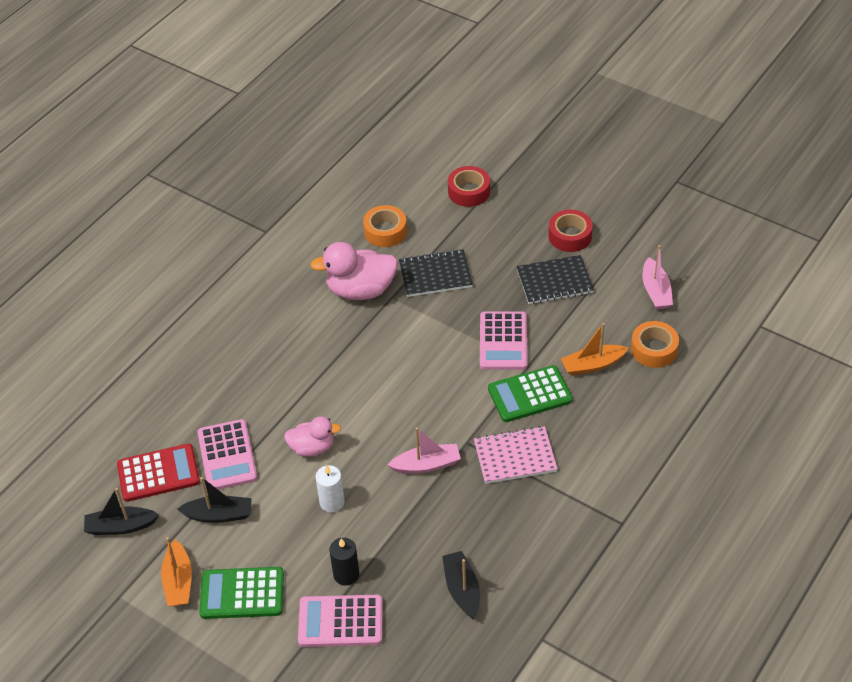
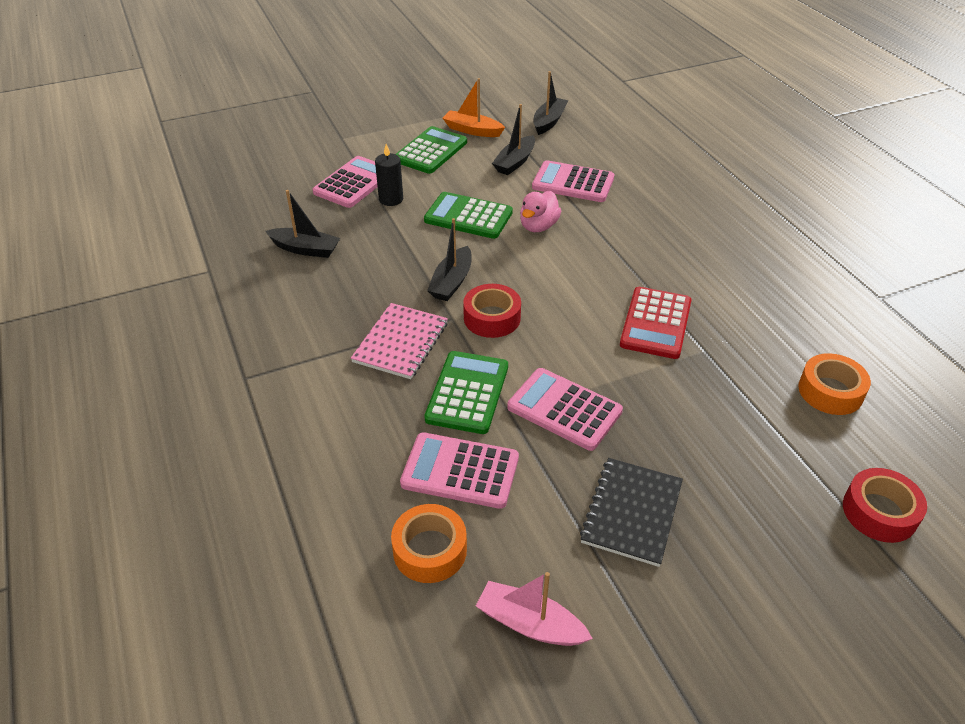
camera: 120 degrees right, 5 degrees down
red calculator [117,443,200,502] -> red calculator moved to [620,287,691,359]
pink duck [310,242,398,300] -> none
white candle [315,465,345,513] -> green calculator [424,192,513,239]
pink boat [388,427,461,474] -> black boat [427,218,472,301]
black notebook [399,249,473,297] -> none
red tape [548,210,593,252] -> red tape moved to [463,284,521,338]
orange boat [561,323,628,376] -> pink calculator [400,432,519,509]

